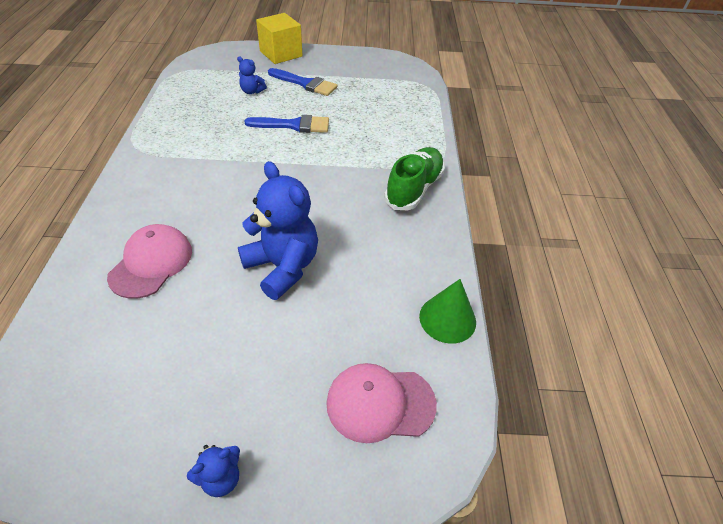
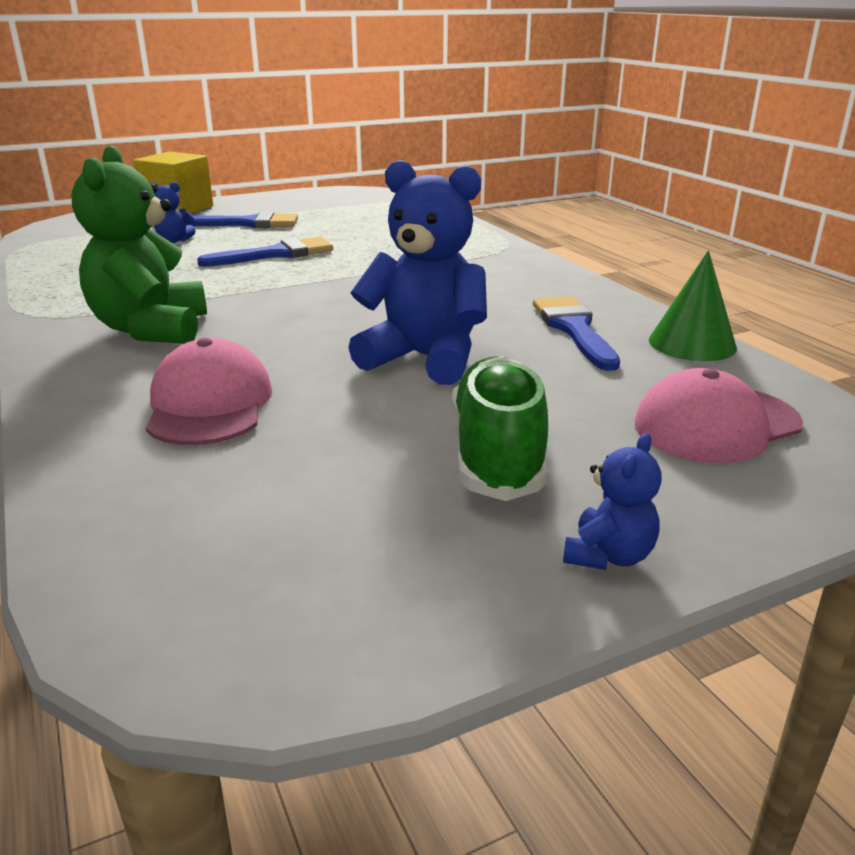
camera: 25 degrees left, 20 degrees down
green shoe [384,147,445,210] -> green shoe moved to [452,356,549,501]
none -> green teddy bear [71,145,207,344]
none -> blue brush [533,296,620,371]

